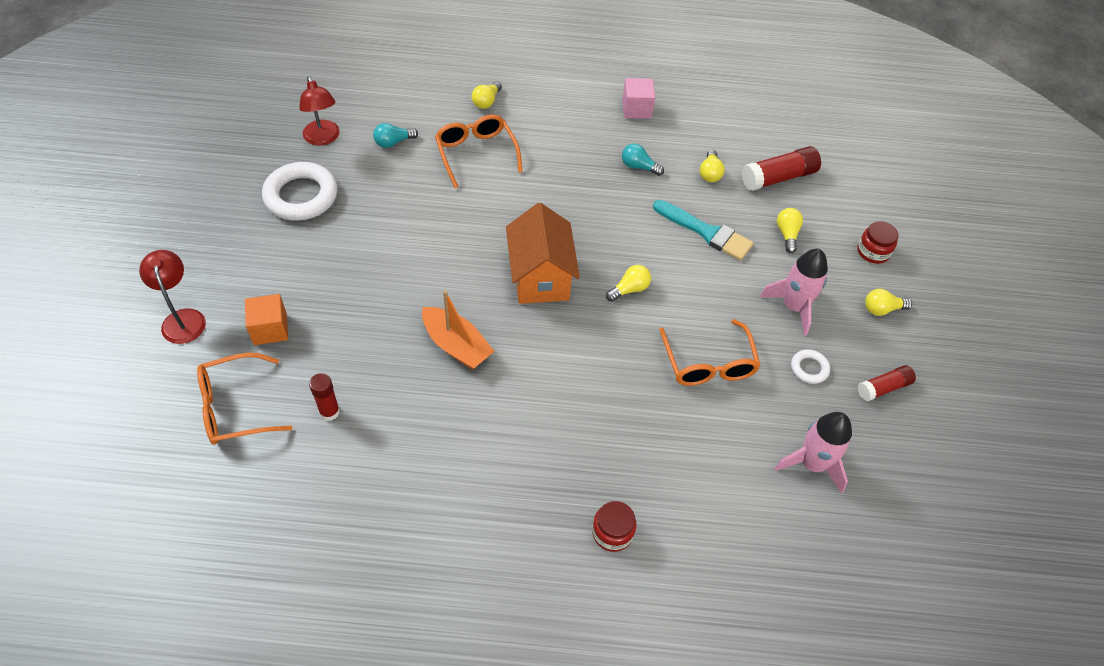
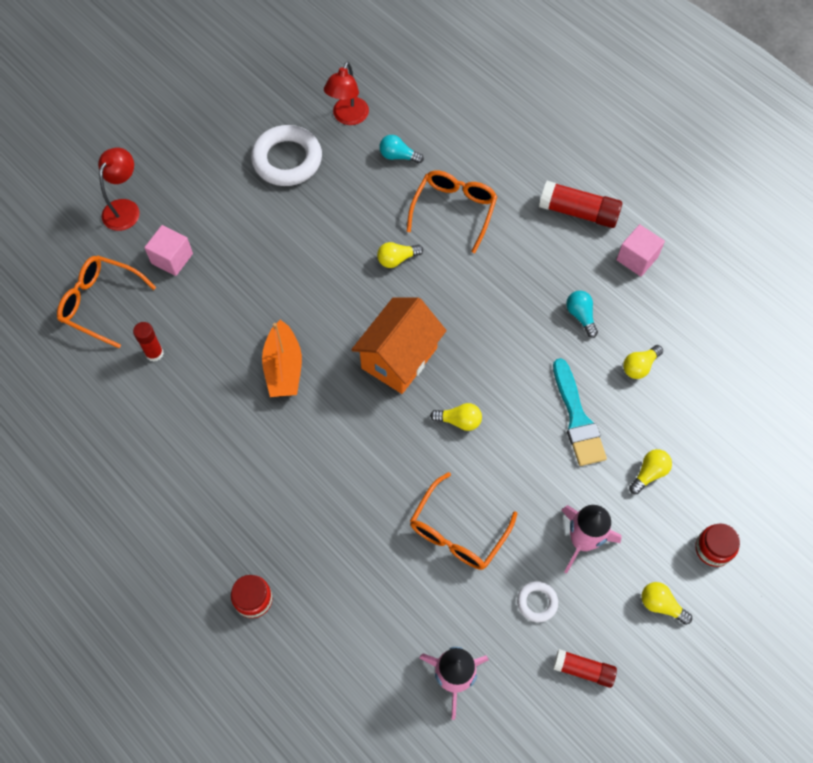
camera: 45 degrees right, 10 degrees up
orange cube [245,294,288,345] -> pink cube [144,225,193,276]
yellow light bulb [472,81,502,109] -> yellow light bulb moved to [377,242,423,268]
red glue stick [742,146,821,191] -> red glue stick moved to [539,181,622,228]

